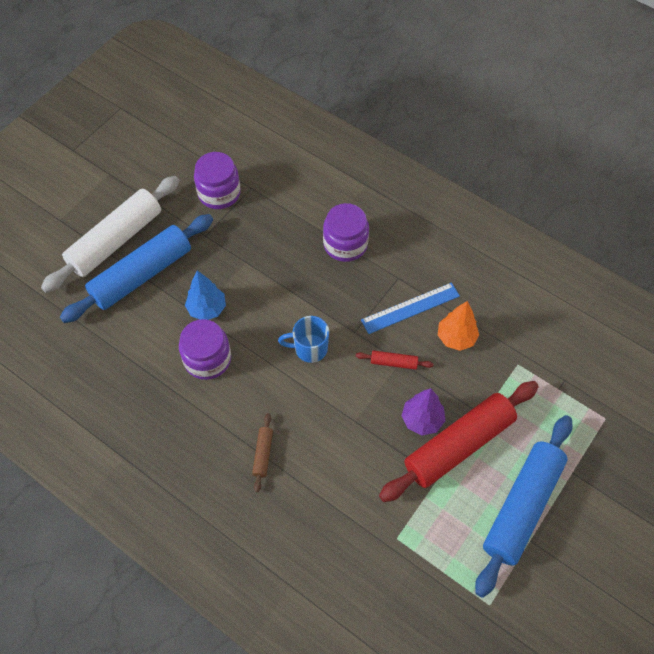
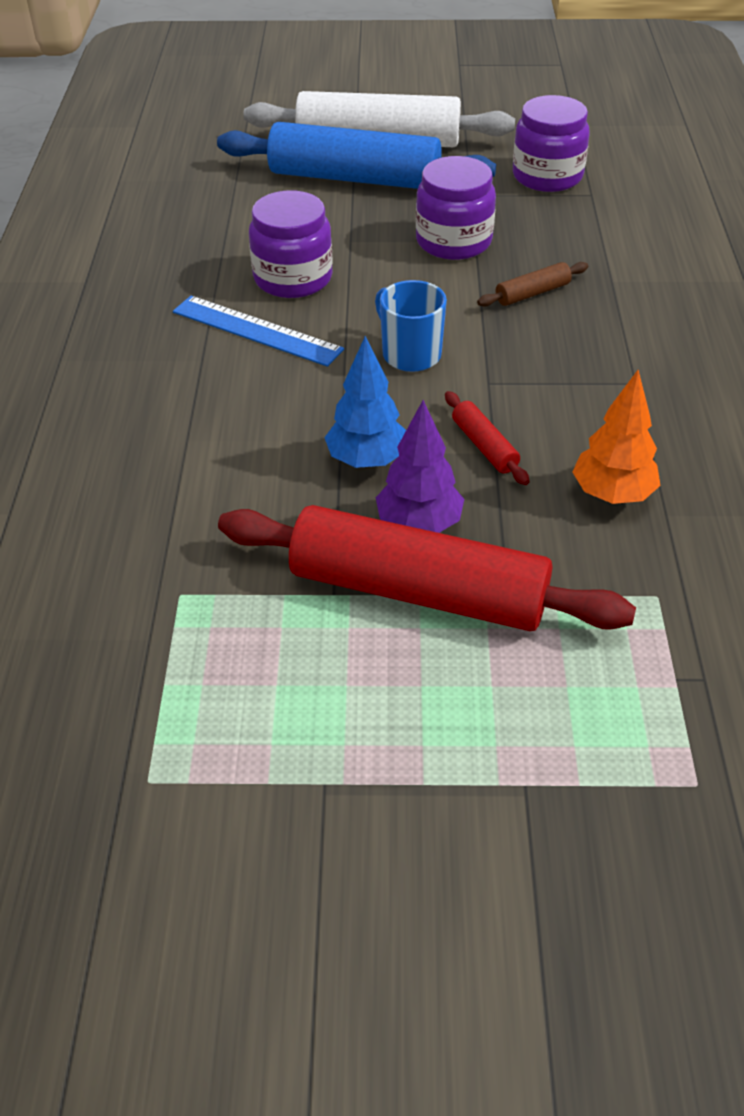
camera: 55 degrees right, 15 degrees down
blue tree [185,270,226,320] -> blue tree moved to [324,336,406,468]
brown rolling pin [252,413,273,493] -> brown rolling pin moved to [477,262,588,307]
purple jar [323,203,369,262] -> purple jar moved to [416,156,496,260]
blue ruler [361,283,460,334] -> blue ruler moved to [173,296,344,367]
blue rolling pin [475,415,573,598] -> none

